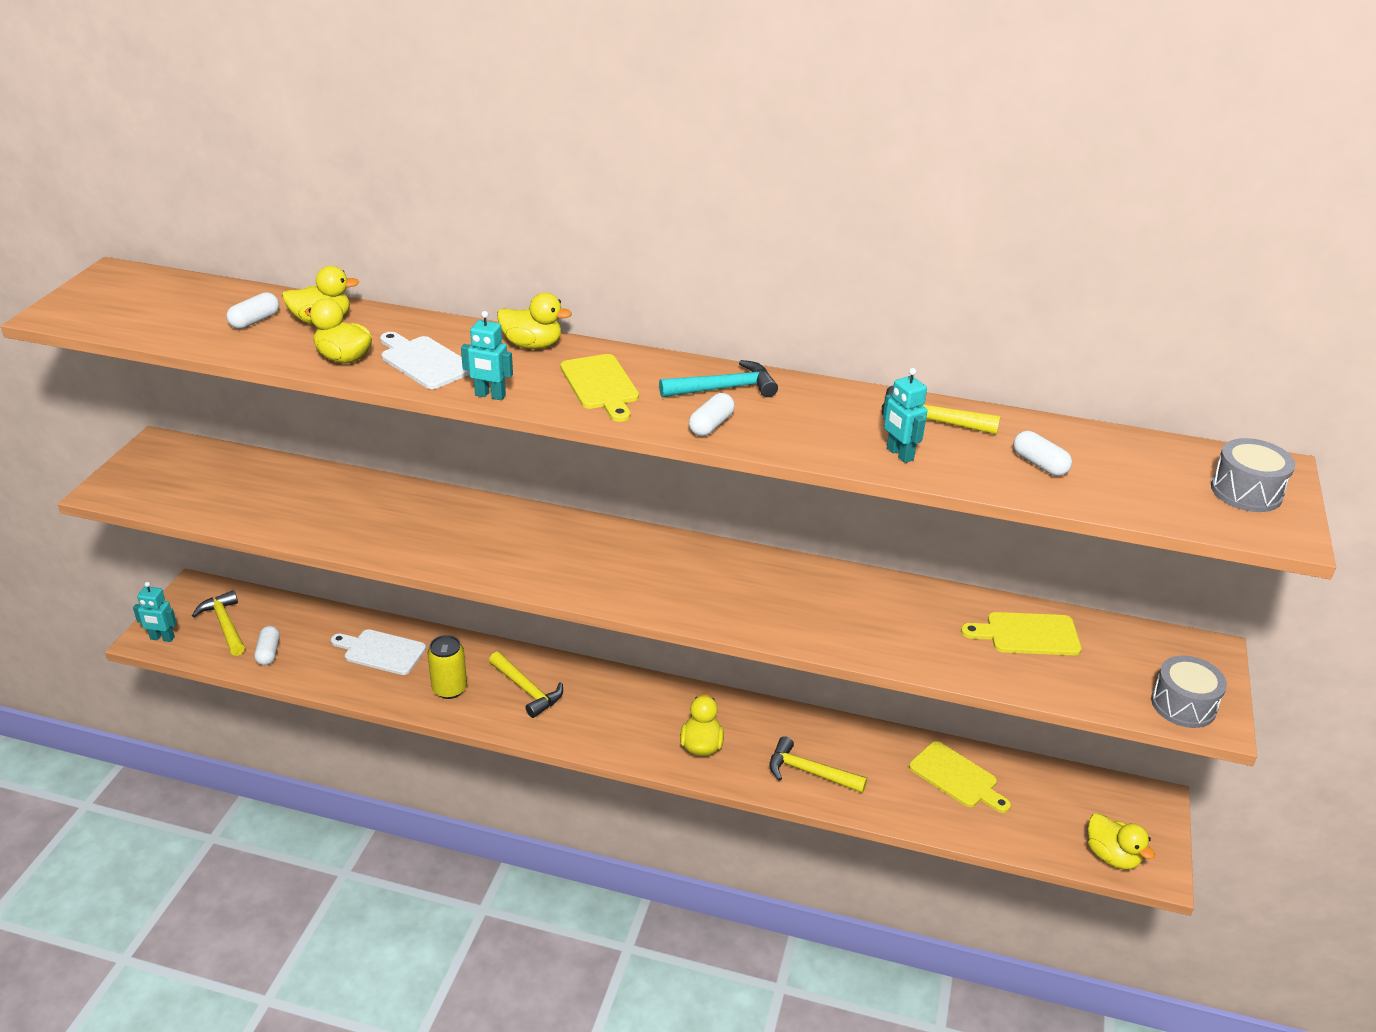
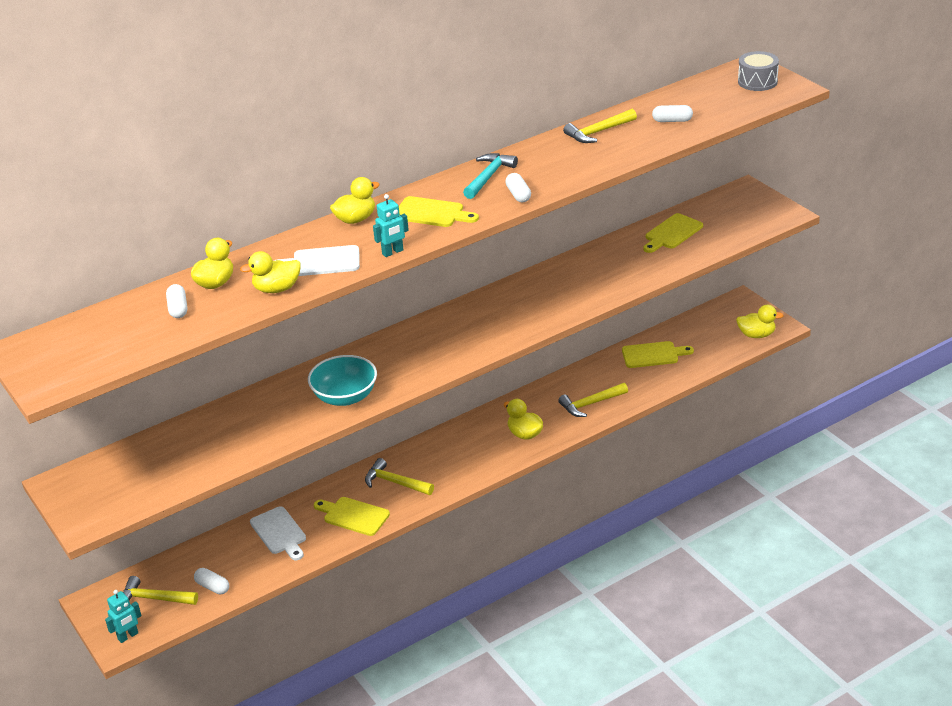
camera: 45 degrees left, 0 degrees up
white cutting board [331,629,426,675] -> white cutting board turned 90 degrees counterclockwise [250,506,306,560]
yellow can [428,635,467,699] -> yellow cutting board [314,497,390,536]
yellow hammer [489,652,563,718] -> yellow hammer turned 150 degrees counterclockwise [365,458,434,495]
turquoise robot [883,368,927,463] -> none
grey drum [1151,655,1227,728] -> none
none -> turquoise bowl [308,355,377,406]

